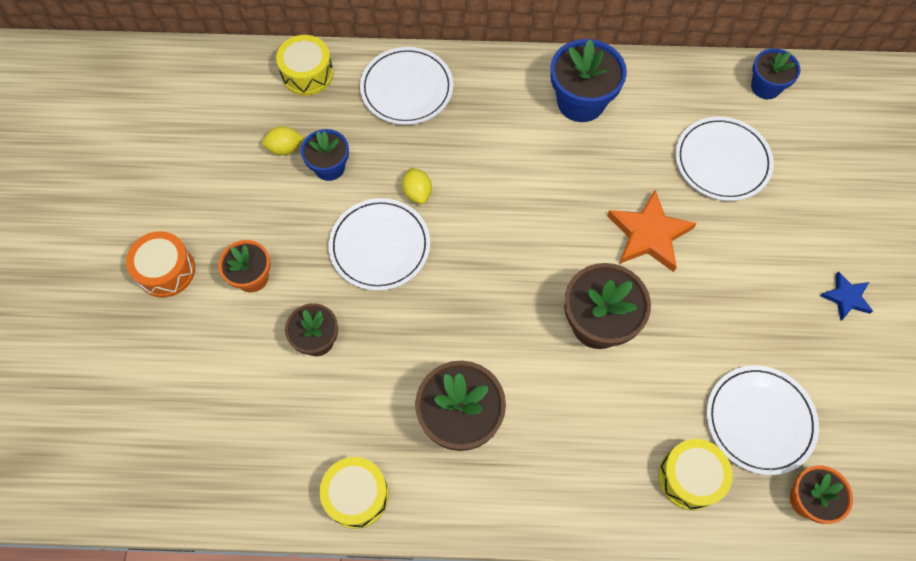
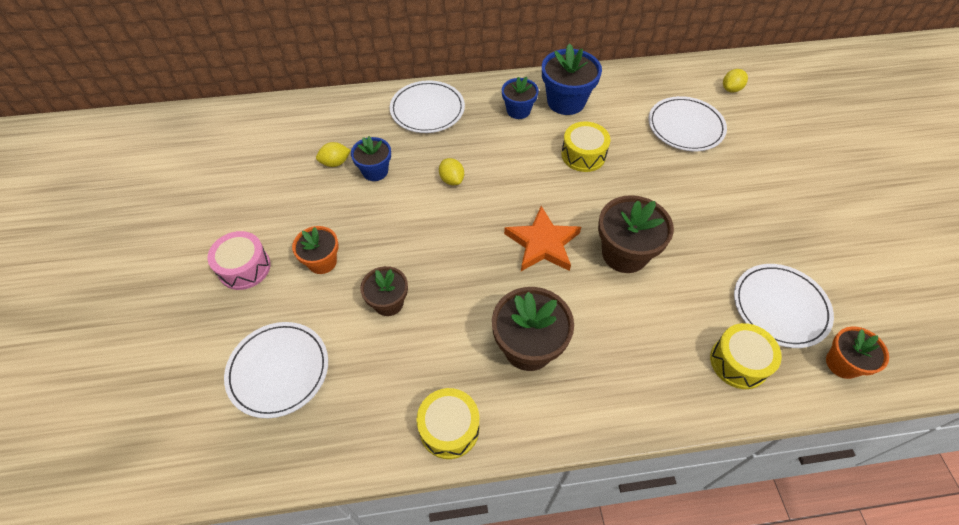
camera: 10 degrees left, 10 degrees down
orange drum [126,231,195,298] -> pink drum [208,231,271,290]
yellow drum [276,35,333,96] -> yellow drum moved to [561,122,610,172]
white plate [328,198,430,291] -> white plate moved to [224,322,328,418]
orange star [607,190,697,272] -> orange star moved to [504,206,581,271]
blue flower pot [751,48,800,99] -> blue flower pot moved to [502,77,539,119]
blue star [820,271,873,320] -> none
none -> yellow lemon [723,69,748,93]

